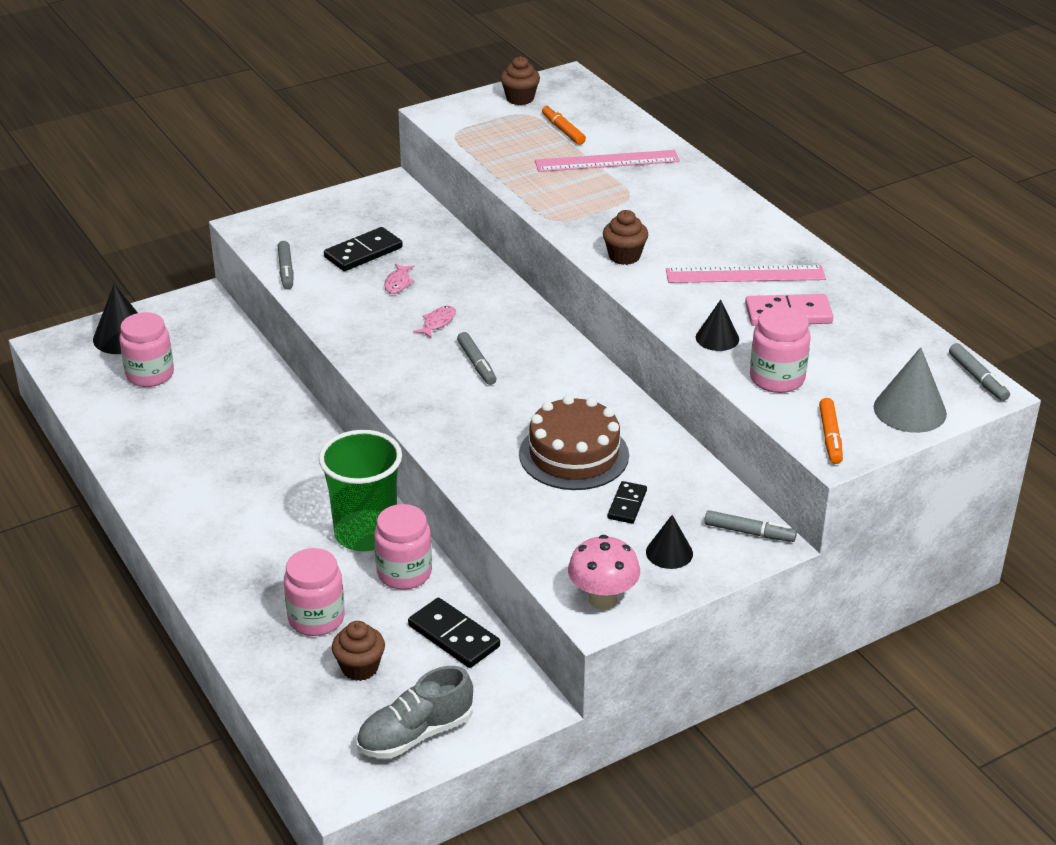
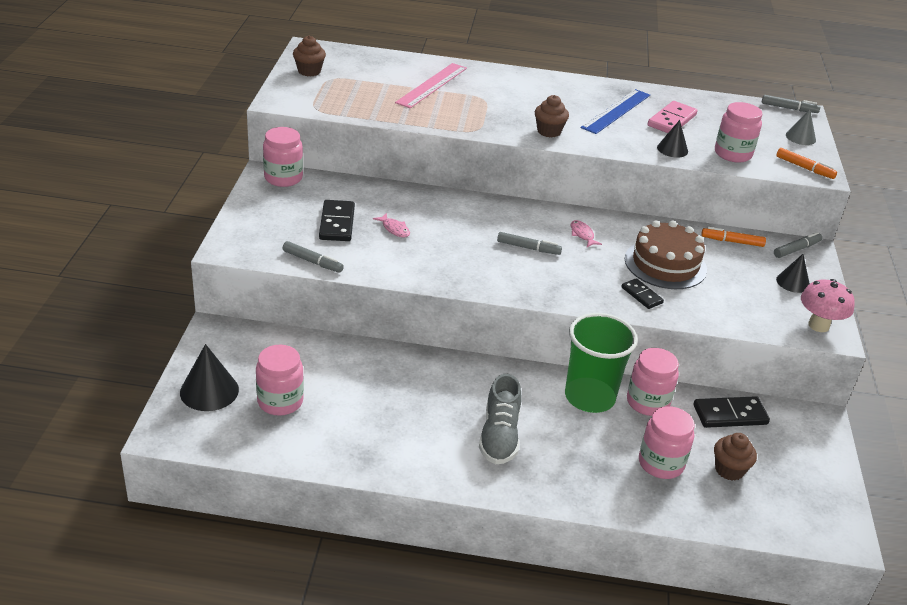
camera: 55 degrees left, 0 degrees up
grey shoe [357,666,473,758] -> grey shoe moved to [479,374,522,464]
pink fish [413,306,456,339] -> pink fish moved to [571,220,602,247]
orange marker [542,104,586,145] -> orange marker moved to [701,227,766,247]
black domino [608,481,647,524] -> black domino moved to [621,278,664,309]
pink ruler [666,265,826,283] -> blue ruler [580,89,650,134]
grey cone [874,347,947,433] -> grey cone [786,109,816,145], size x0.64
none -> pink jar [263,127,303,187]

